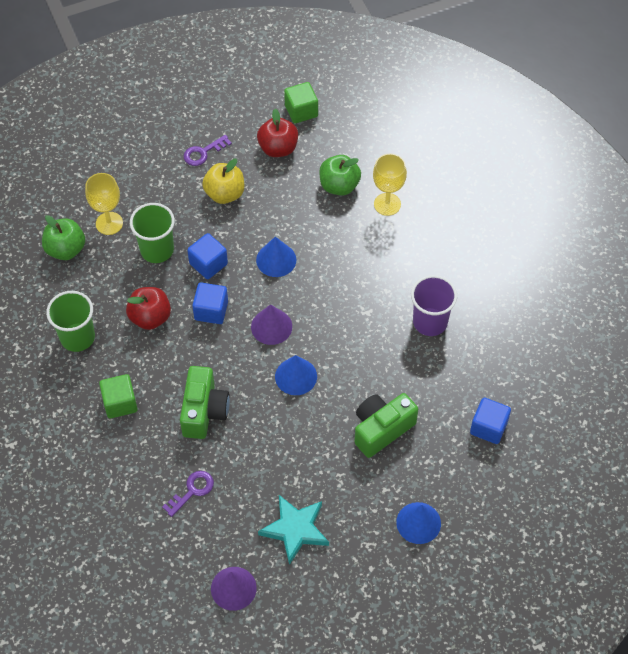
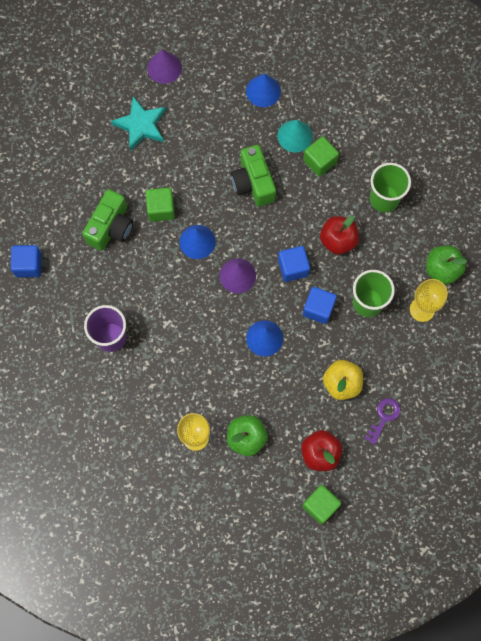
camera: 155 degrees right, 15 degrees up
purple key [162,471,214,517] -> none
blue cone [396,502,441,544] -> blue cone moved to [246,74,281,107]
none -> green cube [145,188,175,222]
none -> turquoise cone [277,120,313,153]

